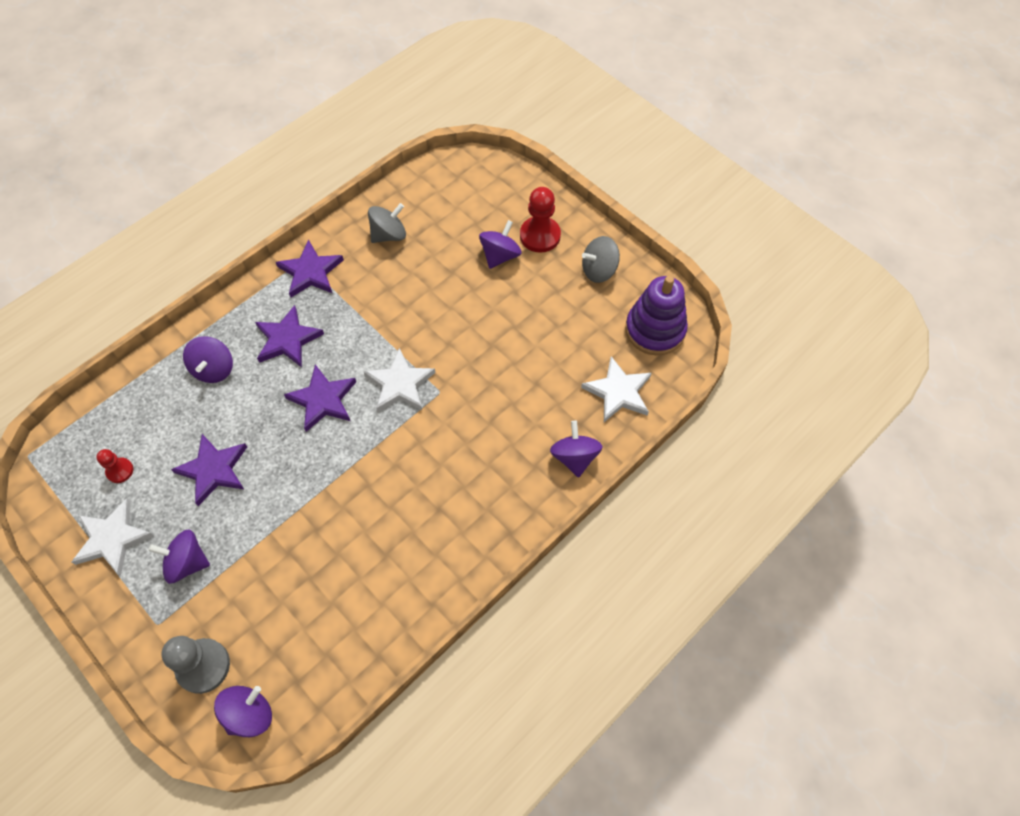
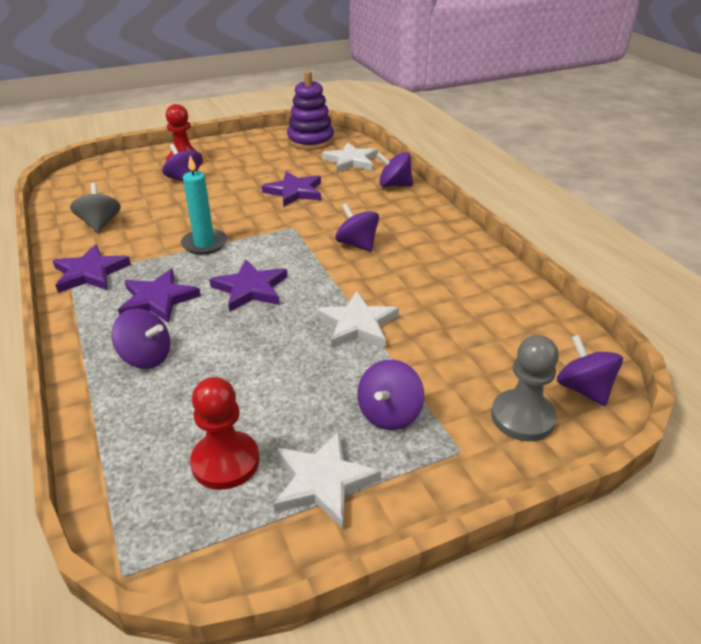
camera: 70 degrees left, 25 degrees down
red pawn [96,449,133,483] -> red pawn [190,377,259,490], size x1.80
purple star [171,434,247,506] -> purple star moved to [262,171,321,207]
white star [363,348,436,412] -> white star moved to [316,291,399,348]
grey spinning top [582,236,620,283] -> none
none -> turquoise candle [181,155,227,255]
none -> purple spinning top [335,203,379,252]

